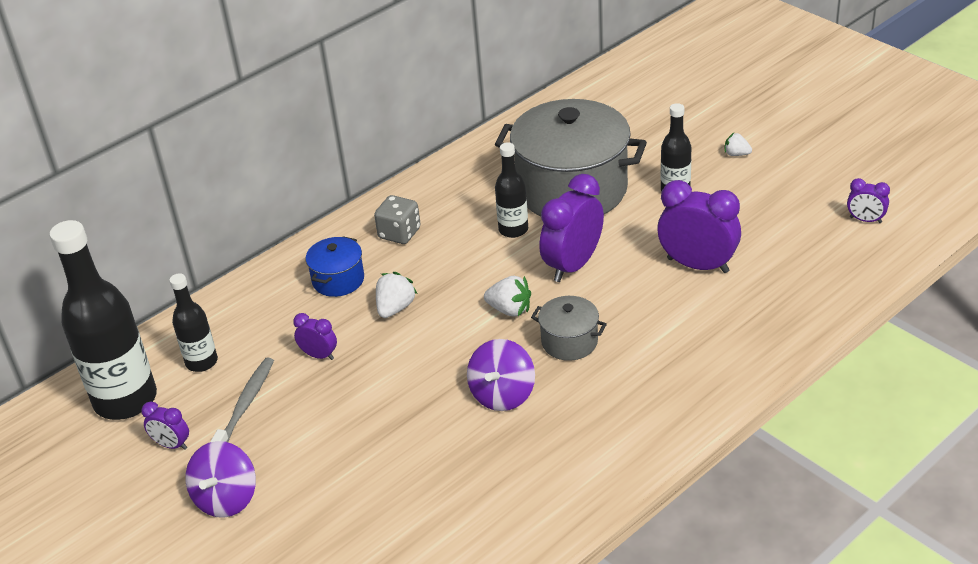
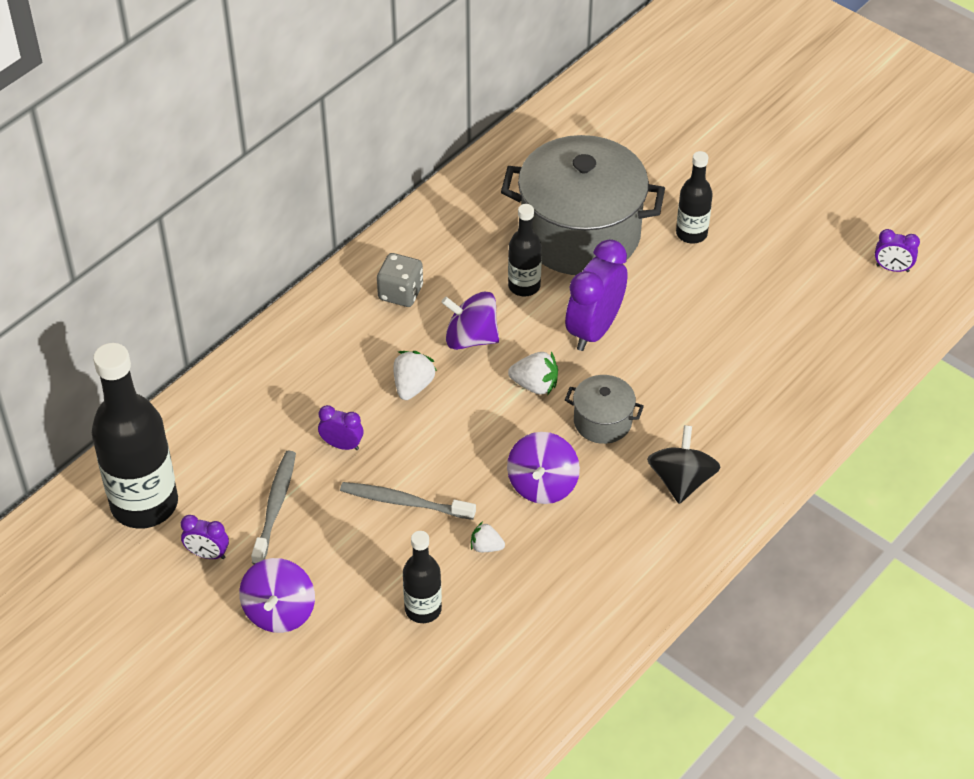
camera: 10 degrees left, 10 degrees up
black bottle [169,273,218,372] -> black bottle moved to [403,531,442,623]
blue pot [306,236,364,297] -> none
purple clock [657,180,741,273] -> none
white strawberry [725,133,752,156] -> white strawberry moved to [471,522,505,552]
none -> grey toothbrush [340,482,476,520]
none -> purple spinning top [442,291,499,350]
none -> black spinning top [647,425,721,504]

